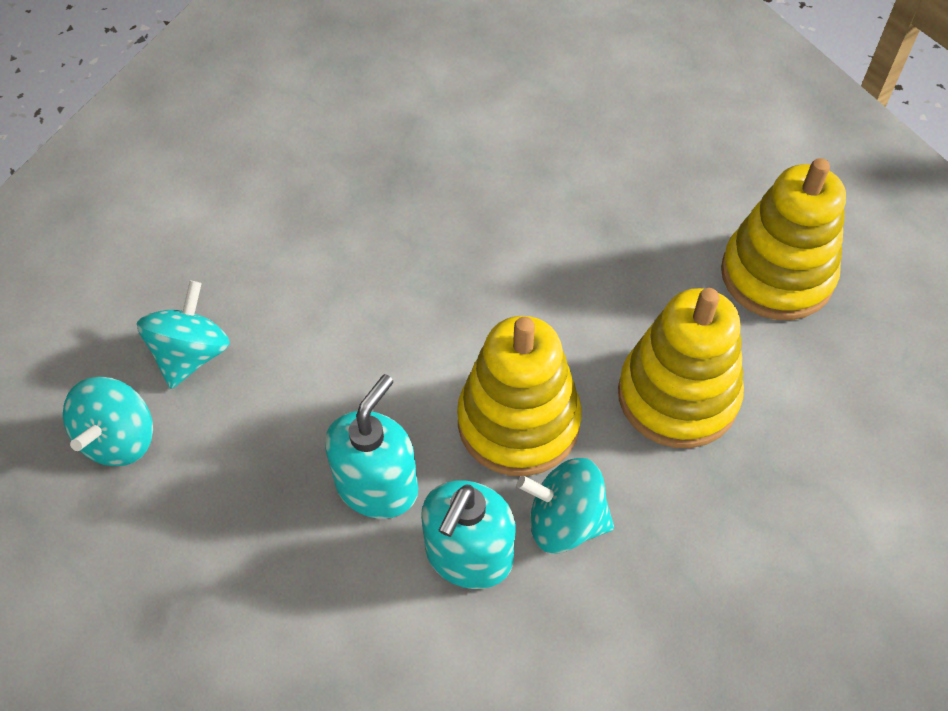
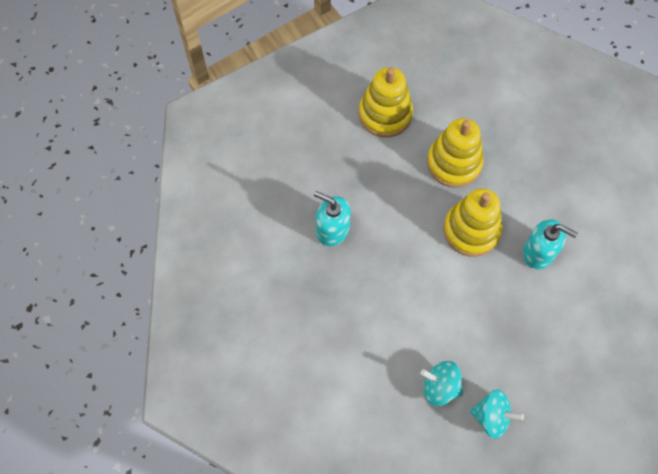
camera: 90 degrees left, 10 degrees up
turquoise soap dispenser [325,374,418,519] -> turquoise soap dispenser moved to [314,191,351,246]
turquoise spinning top [517,458,614,553] -> none

